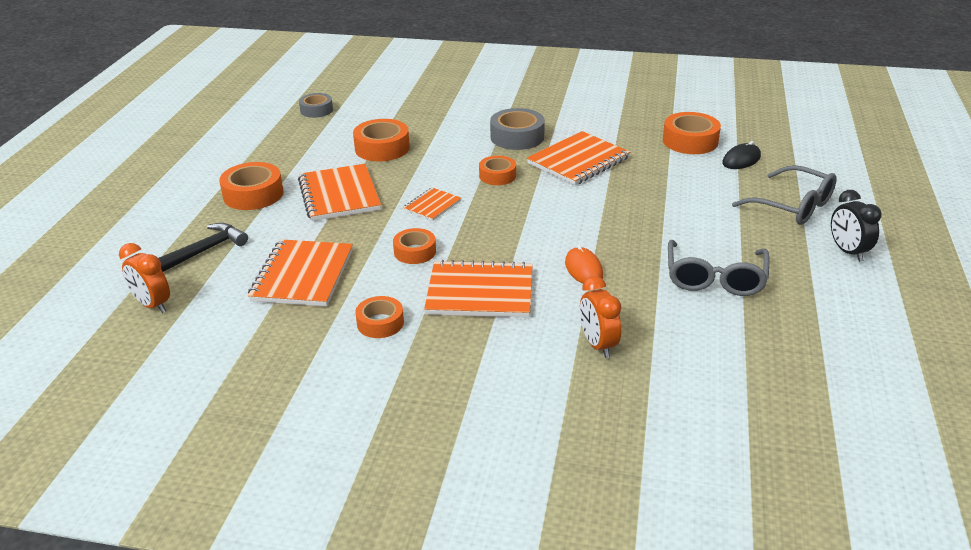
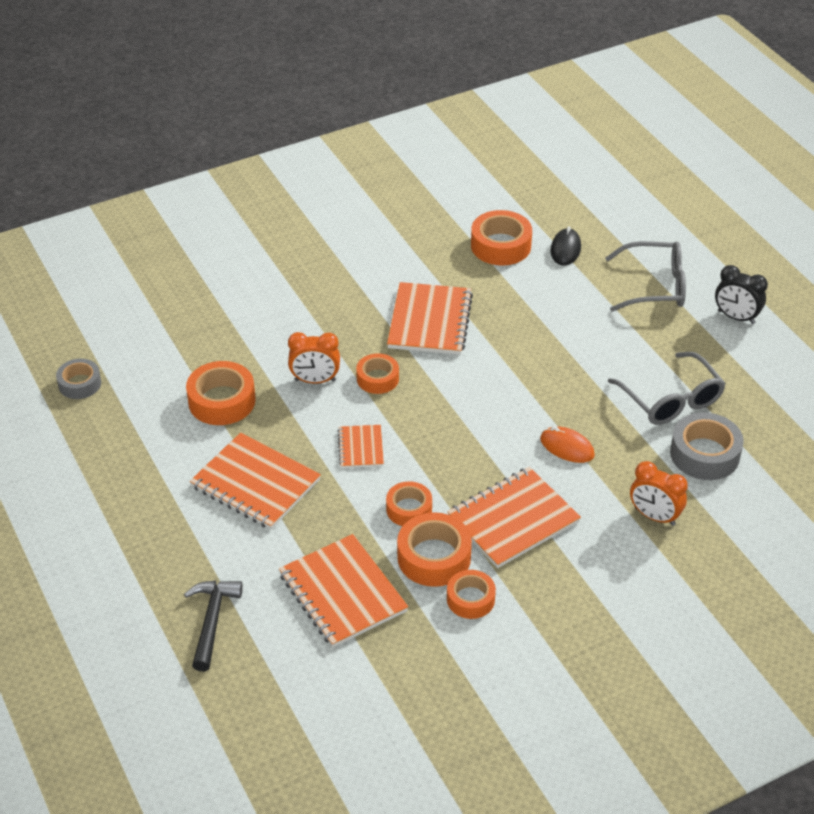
camera: 40 degrees left, 10 degrees up
orange clock [119,243,170,313] -> orange clock moved to [288,332,340,384]
orange tape [219,162,283,210] -> orange tape moved to [397,512,472,587]
grey tape [490,108,545,150] -> grey tape moved to [670,413,744,480]

